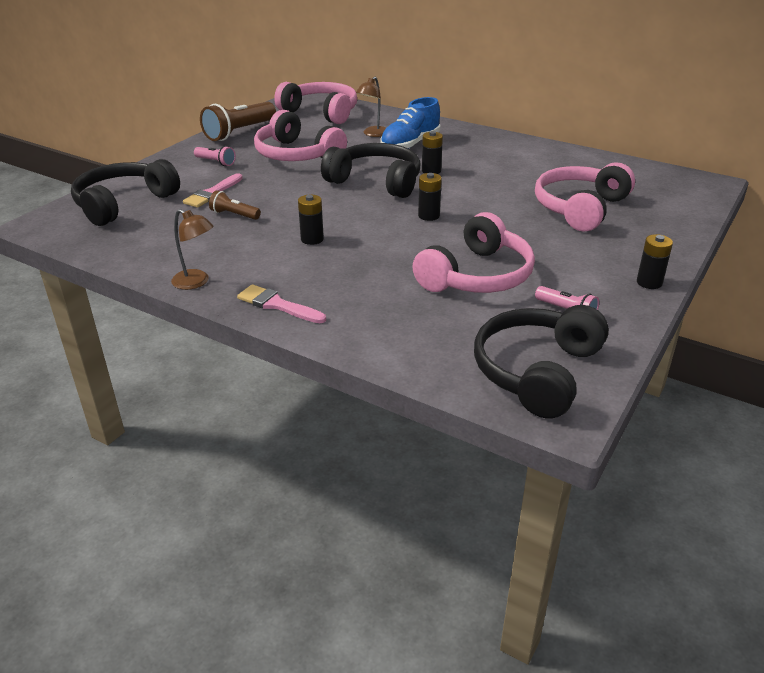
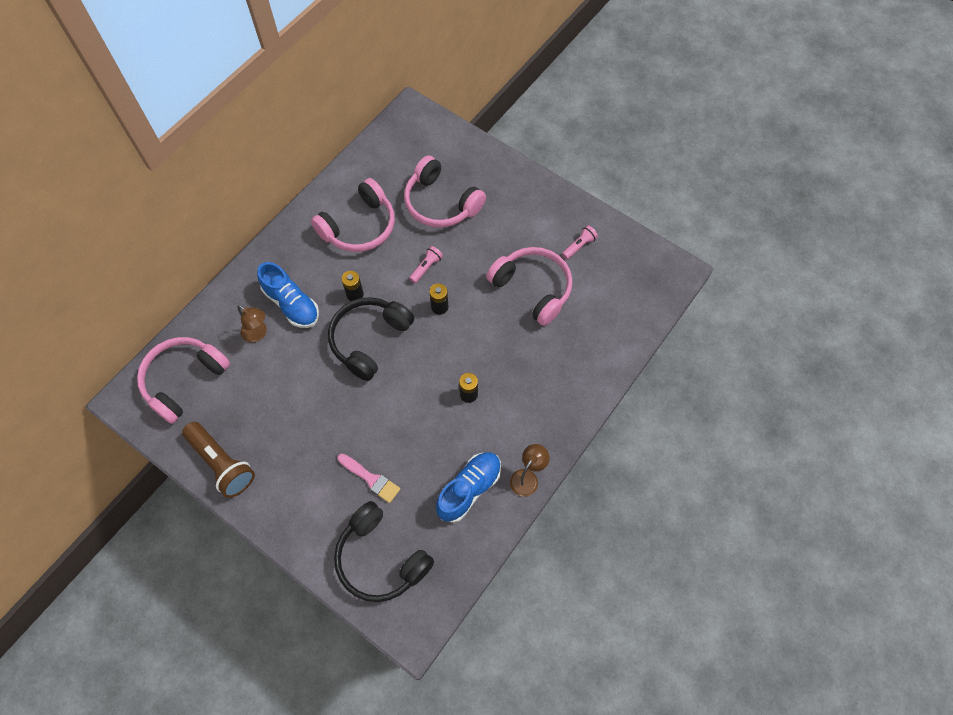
camera: 85 degrees left, 30 degrees up
pink flashlight [194,146,236,166] -> pink flashlight moved to [409,246,443,283]
brown flashlight [209,190,261,220] -> none
pink brush [237,284,326,323] -> none
pink headphones [254,110,347,161] -> pink headphones moved to [311,178,395,252]
black headphones [474,305,609,419] -> none
black battery [637,234,673,289] -> none
none -> blue shoe [436,452,501,523]

